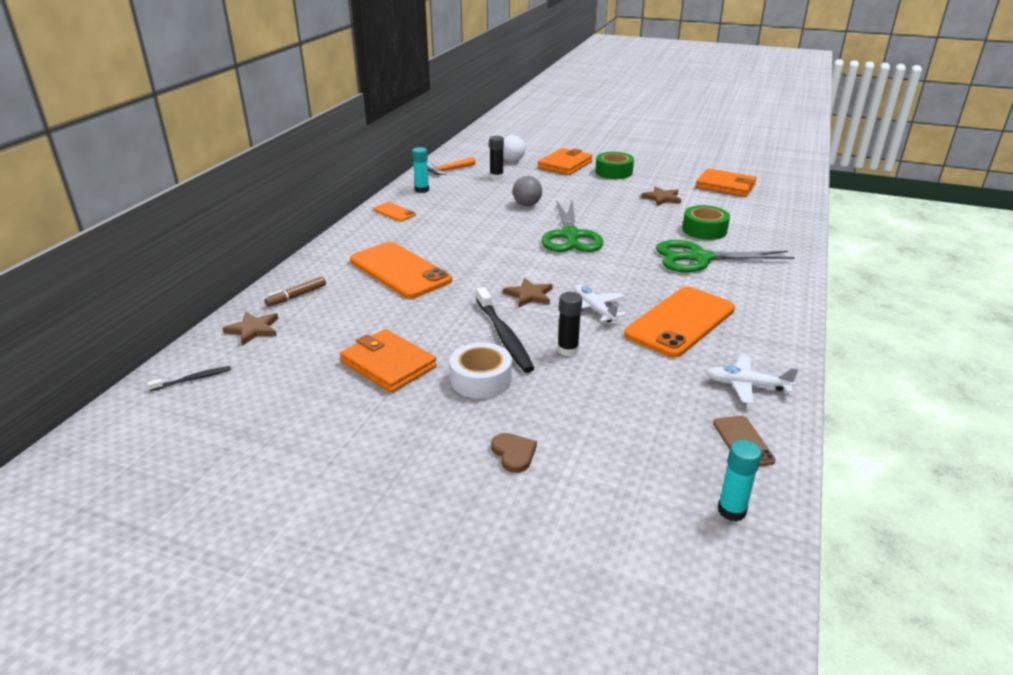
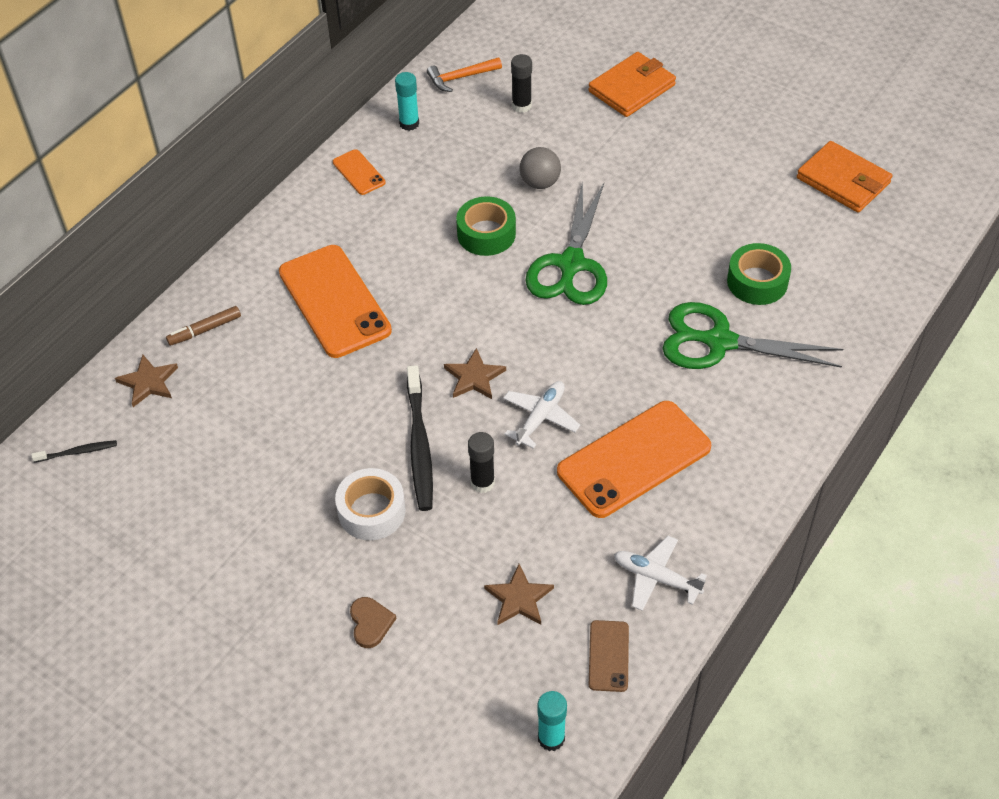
camera: 15 degrees right, 20 degrees up
orange wallet [340,329,437,393] -> none
white ball [503,135,526,162] -> none
white plane [574,285,626,323] -> white plane turned 45 degrees clockwise [503,381,580,449]
green tape [595,152,634,179] -> green tape moved to [456,196,516,256]
brown star [641,186,681,206] -> brown star moved to [484,564,554,625]

